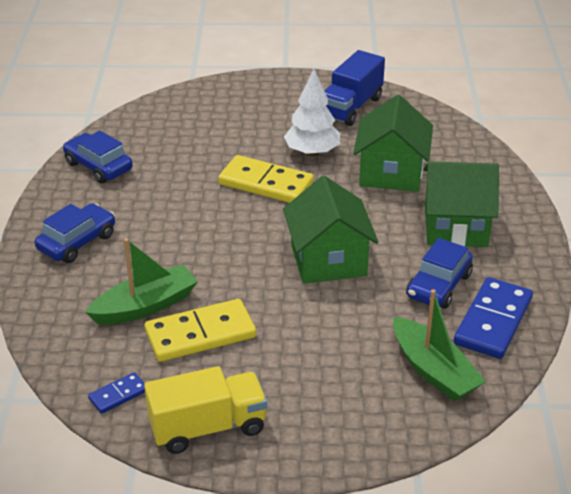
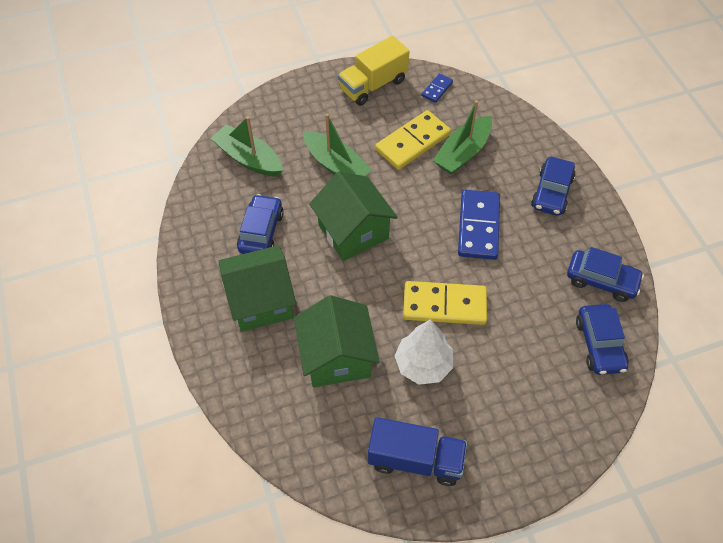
camera: 160 degrees right, 20 degrees up
blue truck [324,50,385,126] -> blue truck turned 90 degrees clockwise [368,417,467,486]
blue domino [454,277,533,359] -> blue domino moved to [458,190,500,260]
none -> green boat [303,114,372,176]
none -> blue car [576,304,629,375]

